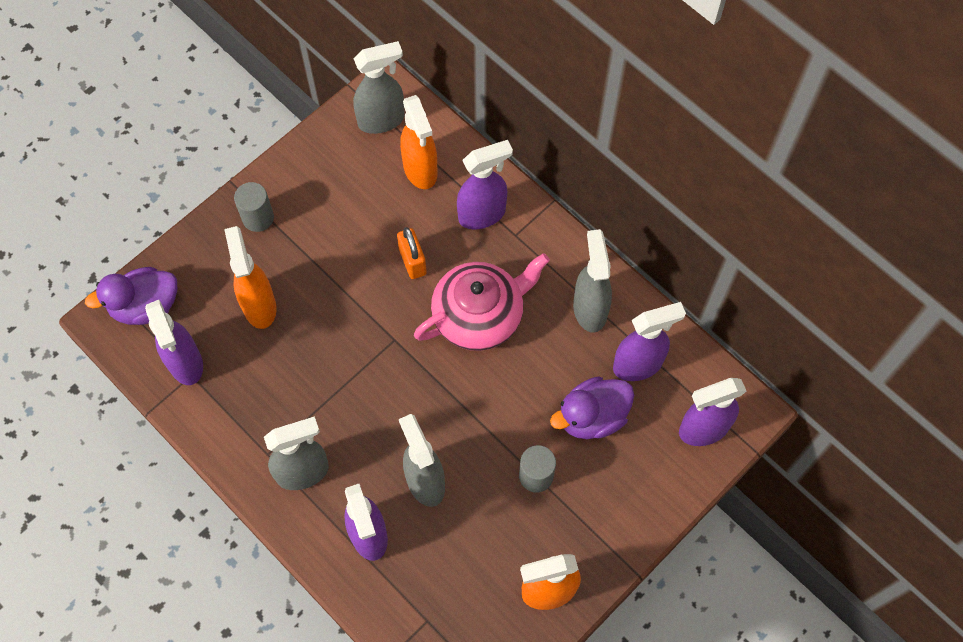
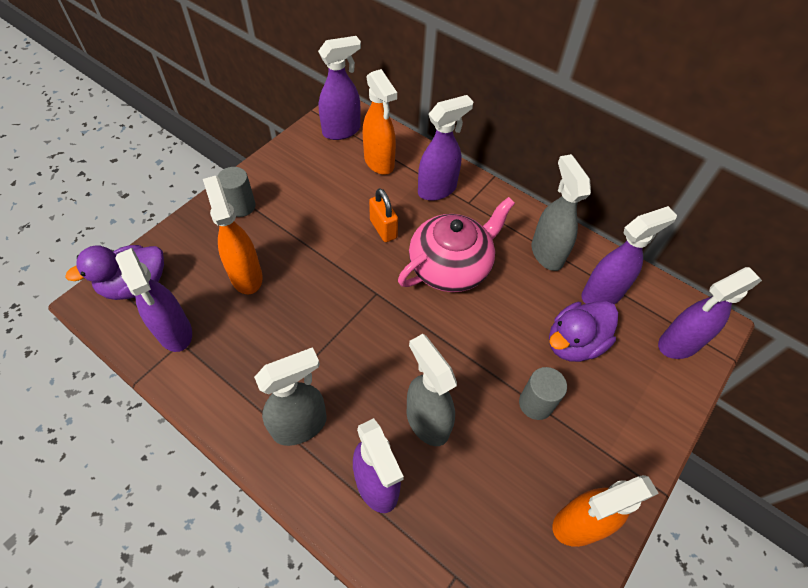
camera: 10 degrees left, 10 degrees down
grey spray bottle [353,41,405,134] -> purple spray bottle [318,36,361,140]

